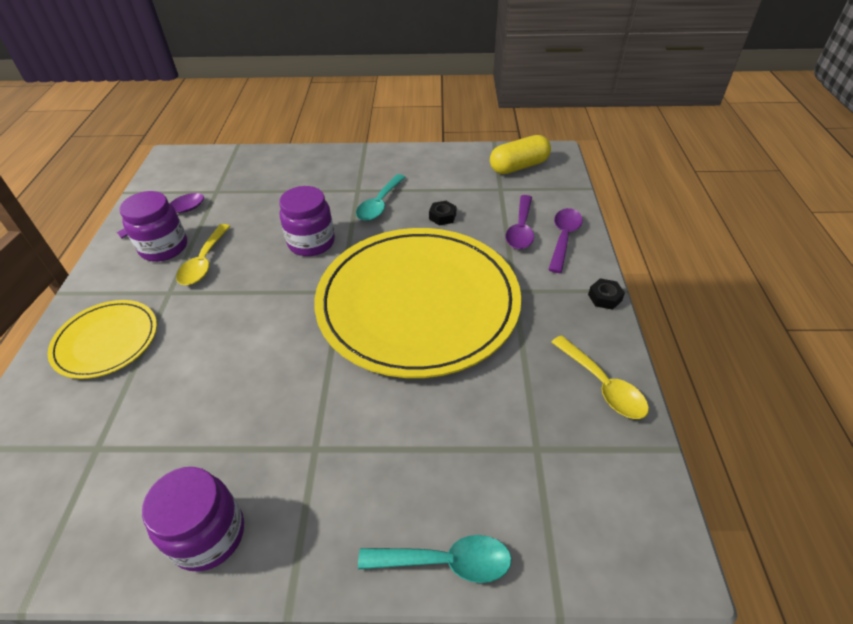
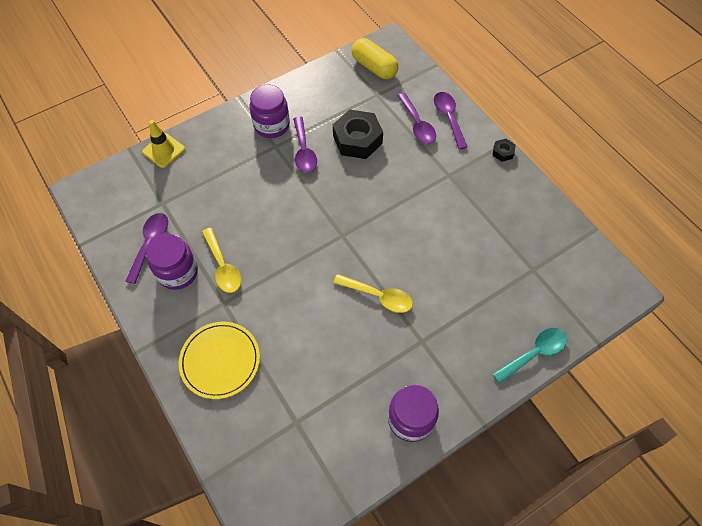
camera: 35 degrees left, 15 degrees up
purple jar [279,186,335,256] -> purple jar moved to [250,85,290,138]
yellow plate [314,228,521,378] -> none
turquoise spoon [356,174,406,221] -> purple spoon [293,116,317,173]
black nut [429,201,456,226] -> black nut [333,109,383,159], size x2.20
yellow capsule [490,135,551,174] -> yellow capsule turned 75 degrees counterclockwise [352,38,398,79]
yellow spoon [551,335,649,419] -> yellow spoon moved to [333,274,413,313]
none -> yellow traffic cone [142,120,185,168]

